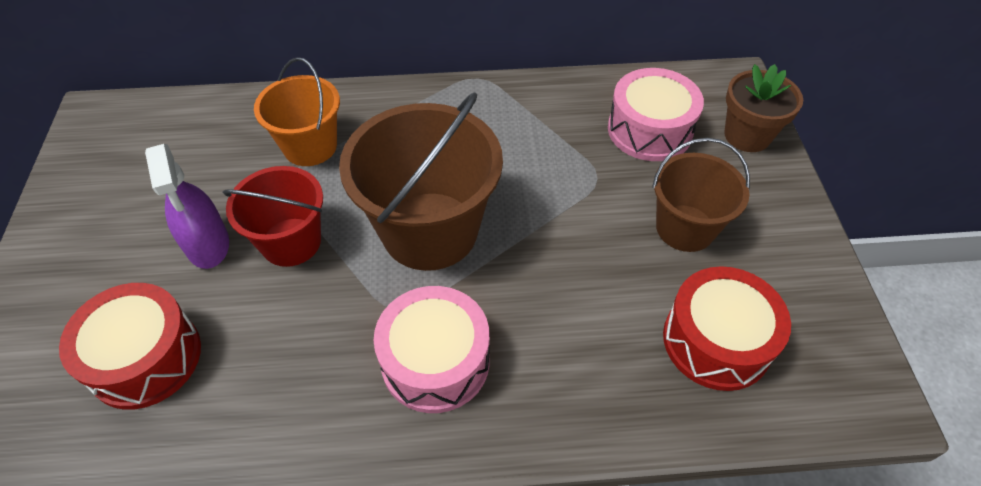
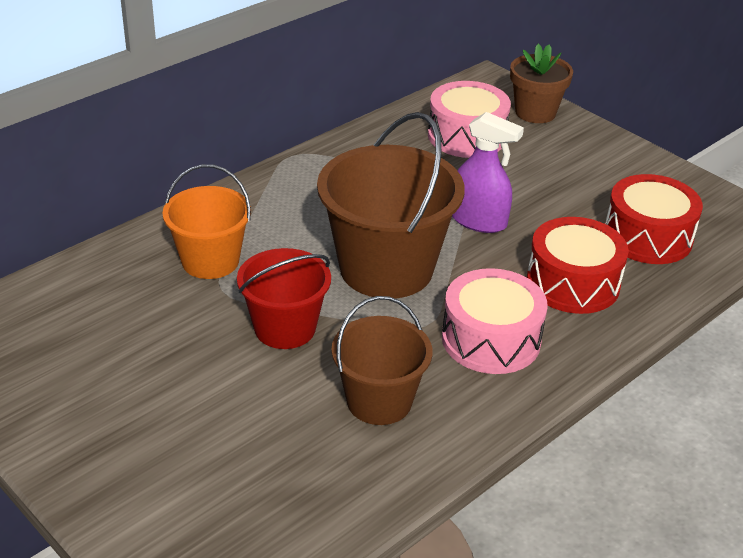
camera: 40 degrees left, 15 degrees down
red drum [59,283,201,410] -> red drum moved to [527,217,629,314]
purple spray bottle [145,144,229,269] -> purple spray bottle moved to [452,112,524,233]
brown bucket [652,138,750,252] -> brown bucket moved to [331,296,433,425]

